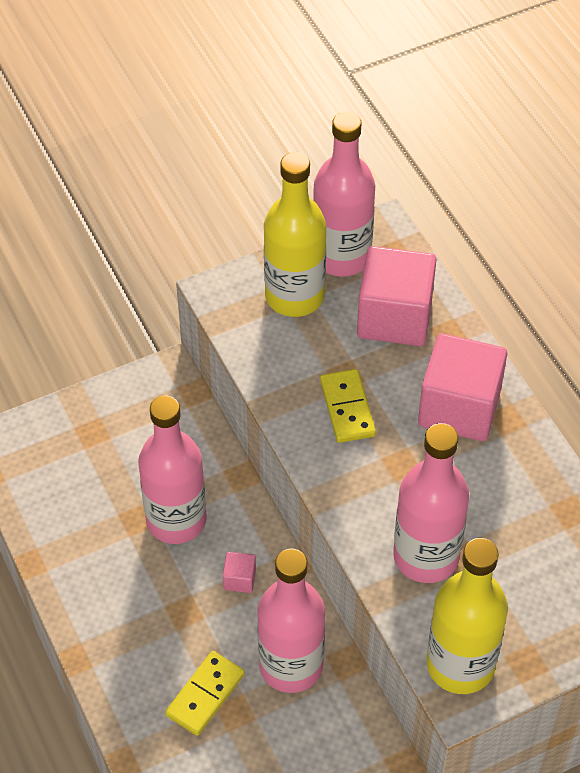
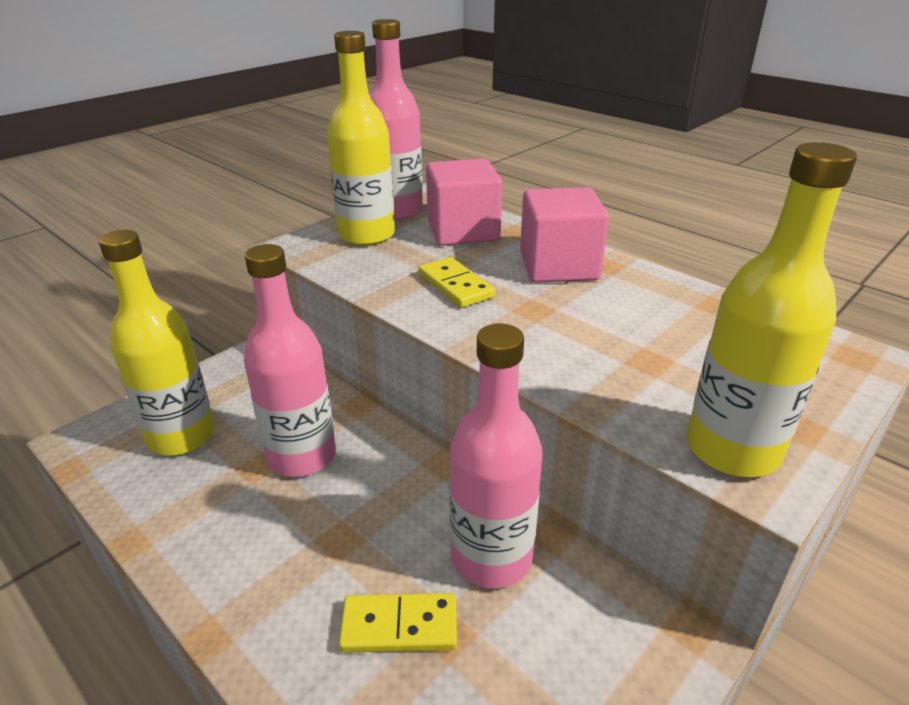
camera: 20 degrees left, 20 degrees down
yellow domino [165,651,245,736] -> yellow domino turned 75 degrees clockwise [339,593,457,653]
pink cube [223,552,256,593] -> none
pink bottle [393,423,469,583] -> none
none -> yellow bottle [99,230,215,456]

